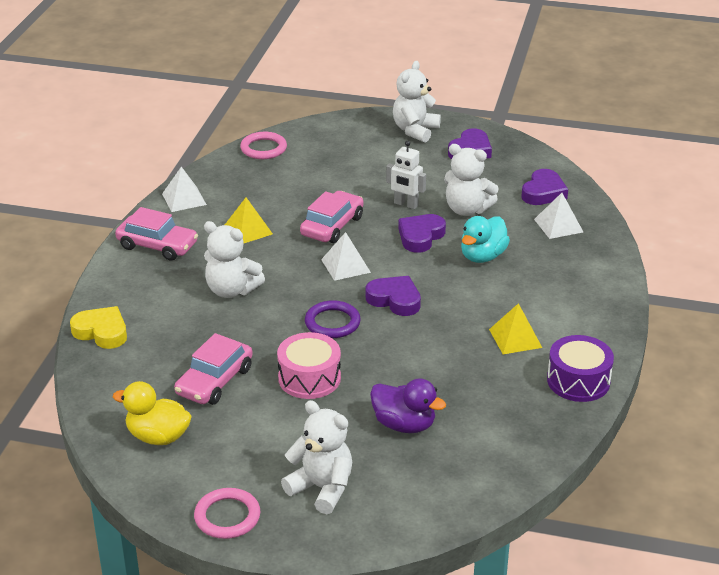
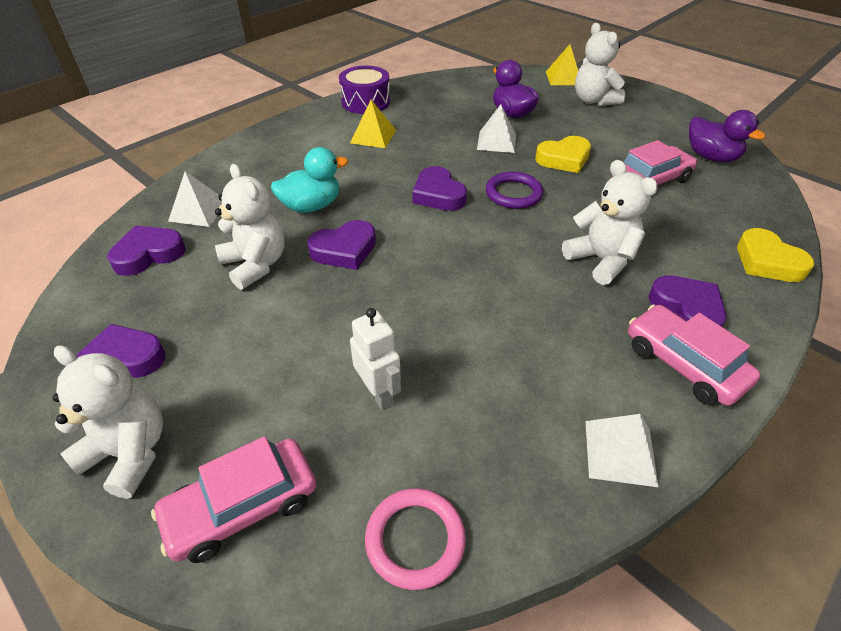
camera: 150 degrees left, 10 degrees up
yellow duck [113,381,192,445] -> purple duck [689,110,765,162]
pink ring [194,488,260,539] -> none
yellow pyramid [225,198,273,244] -> yellow pyramid moved to [546,44,578,85]
pink drum [277,332,341,399] -> yellow heart [535,136,591,173]
pink car [300,191,364,243] -> pink car moved to [151,436,316,563]
white pyramid [321,232,371,281] -> white pyramid moved to [477,104,516,153]
white robot [386,141,426,209] -> white robot moved to [350,308,401,409]
white teddy bear [393,61,441,143] -> white teddy bear turned 120 degrees counterclockwise [53,345,163,499]
none -> purple heart [648,275,726,327]

